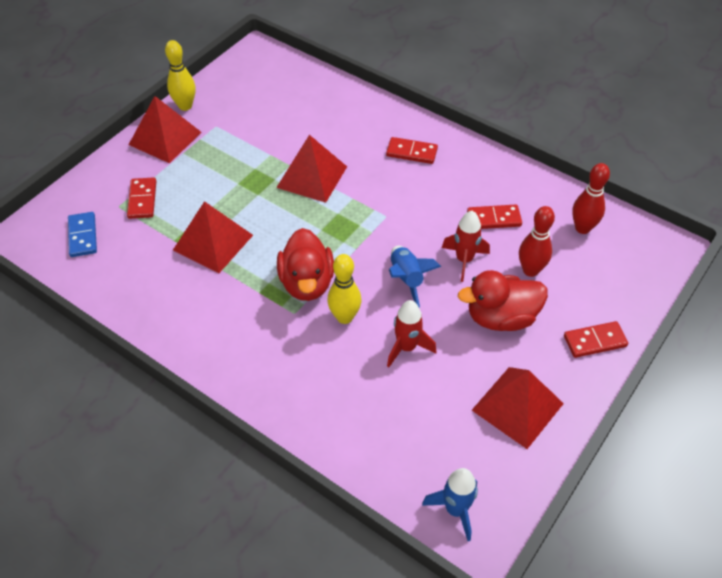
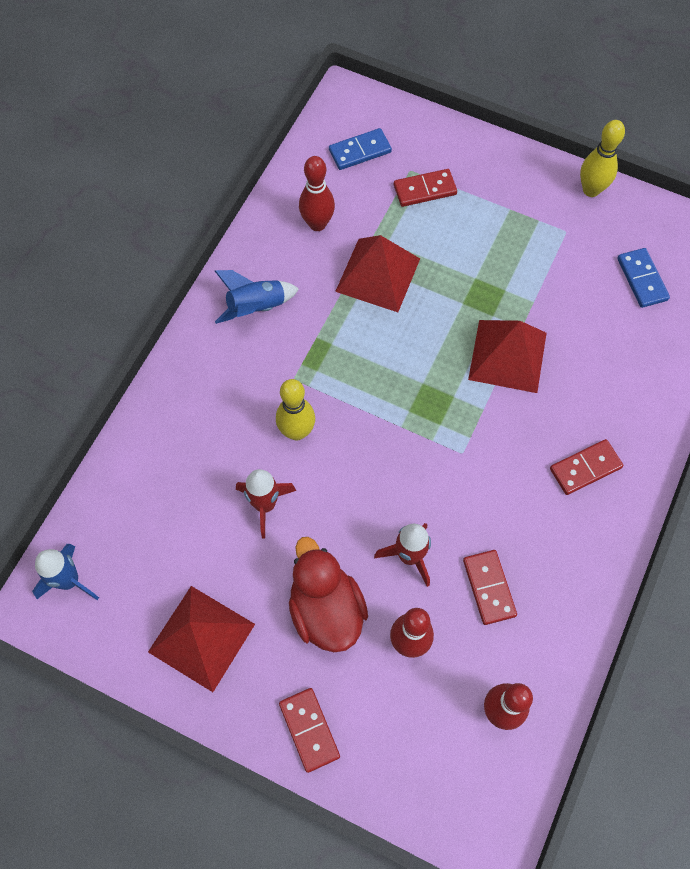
camera: 80 degrees right, 15 degrees up
red pyramid [129,96,202,163] -> none
red duck [277,228,334,301] -> none
red domino [386,137,438,164] -> red domino turned 60 degrees clockwise [550,439,623,495]
blue rocket [389,246,441,308] -> blue rocket moved to [215,270,299,324]
none -> red bowling pin [299,156,335,231]
none -> blue domino [617,248,670,308]

